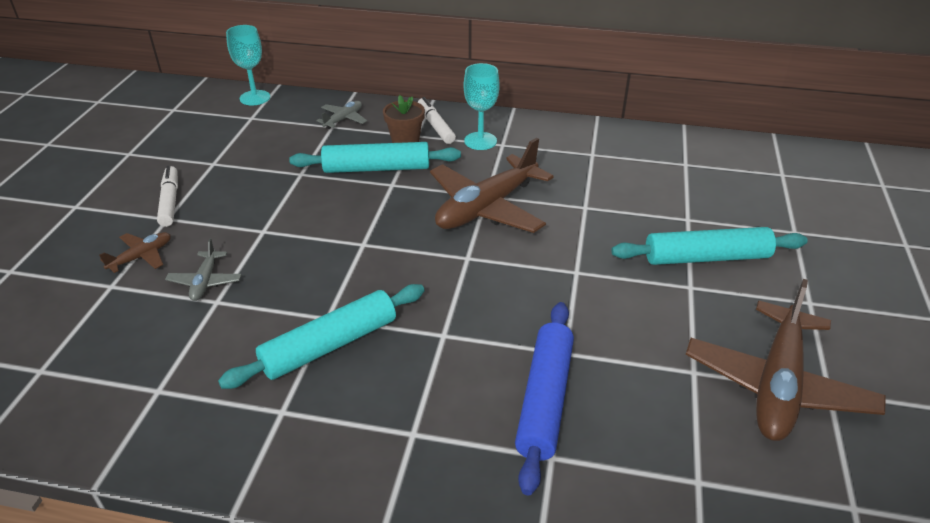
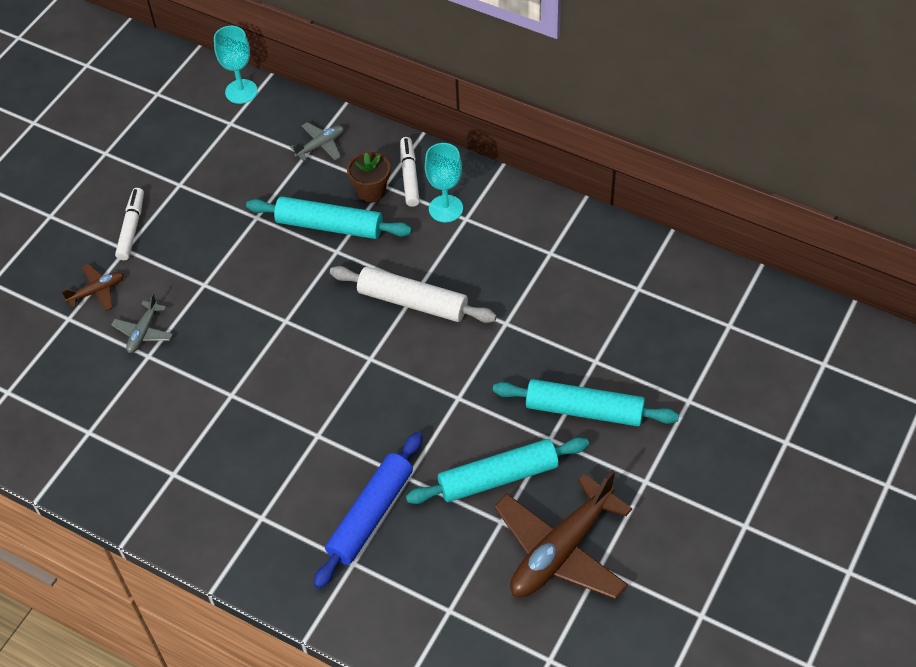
camera: 20 degrees right, 15 degrees up
turquoise rolling pin [218,284,425,389] -> turquoise rolling pin moved to [406,437,589,504]
brown plane [430,138,554,233] -> white rolling pin [330,266,497,323]

